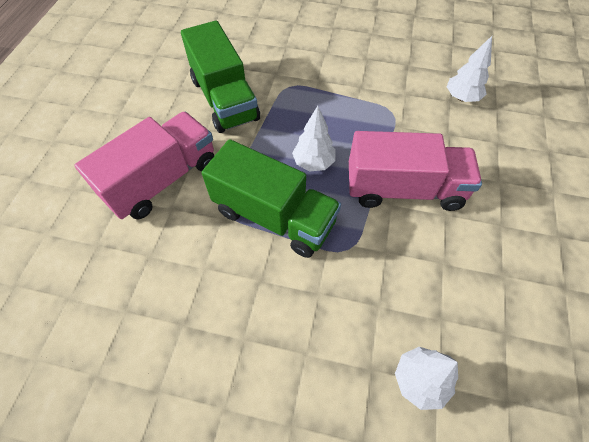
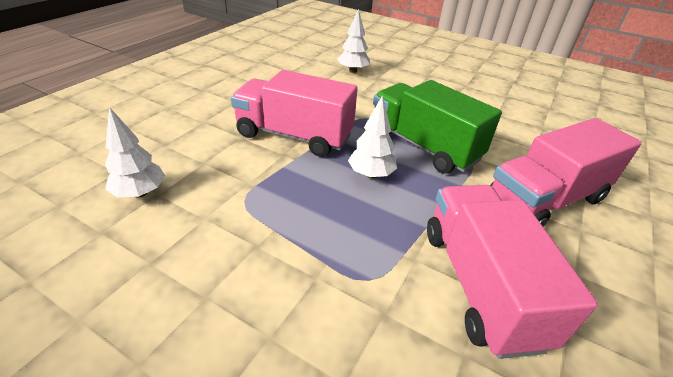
camera: 165 degrees left, 20 degrees down
green truck [181,20,260,133] -> pink truck [427,185,598,359]

